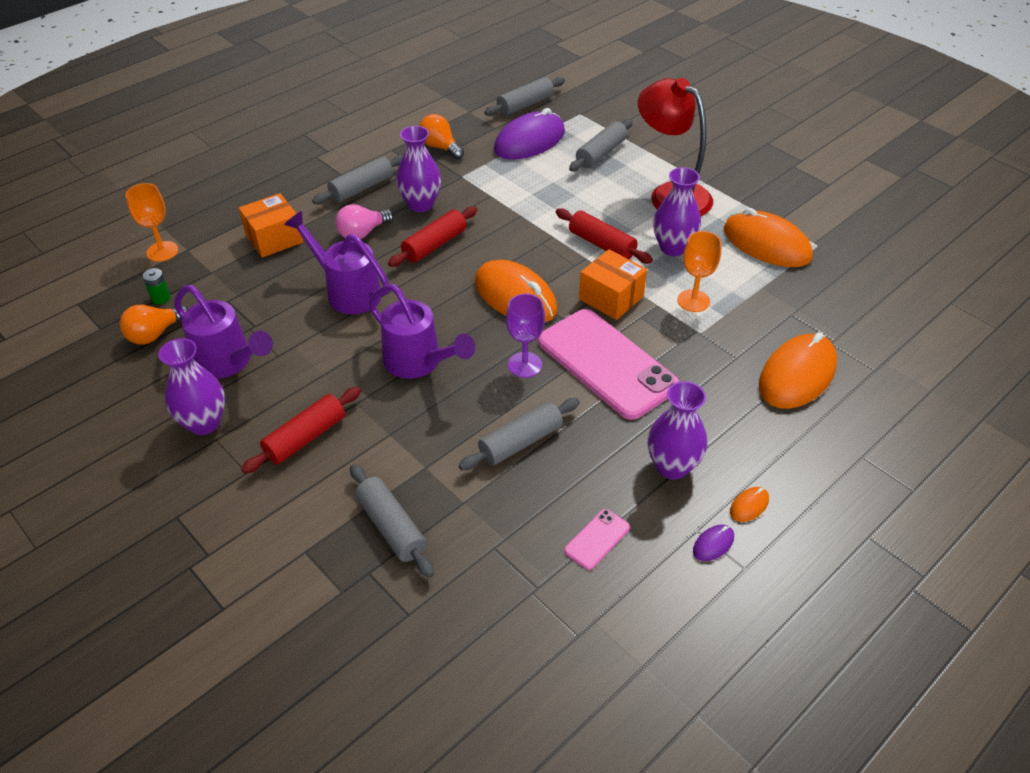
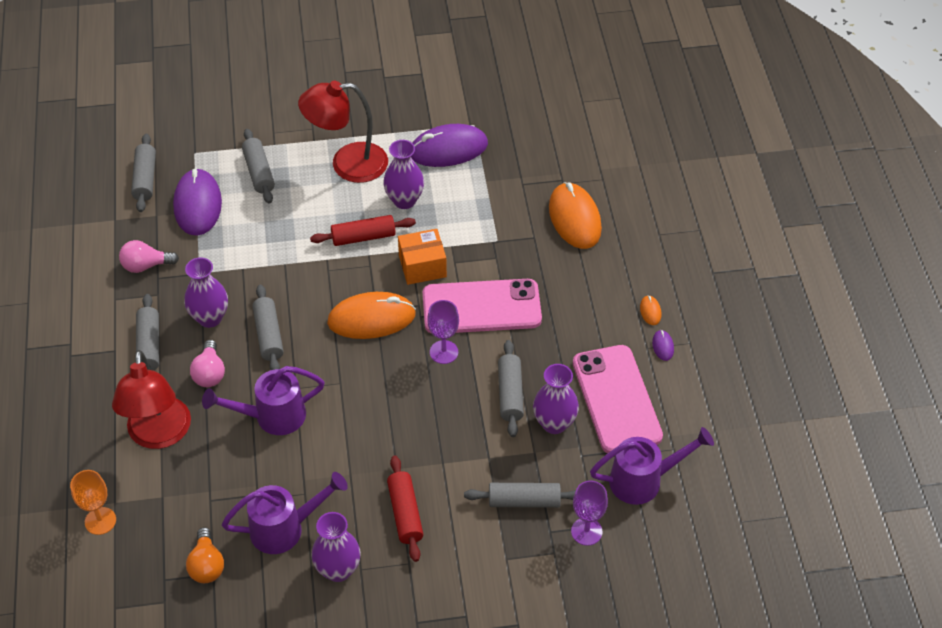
camera: 55 degrees left, 5 degrees up
green battery [143,268,170,304] -> none
orange box [239,193,303,258] -> red lamp [112,350,191,449]
purple watering can [369,284,475,379] -> purple watering can moved to [590,427,714,505]
red rolling pin [388,207,477,267] -> grey rolling pin [252,285,284,370]
orange light bulb [419,114,464,159] -> pink light bulb [119,240,179,273]
pink phone [564,509,630,570] -> pink phone [573,345,663,453], size x2.44
purple vase [647,381,707,480] -> purple vase moved to [533,364,579,434]
orange goblet [677,231,722,312] -> none
orange mouse [724,208,813,267] -> purple mouse [411,124,488,167]
none -> purple goblet [571,480,608,546]

